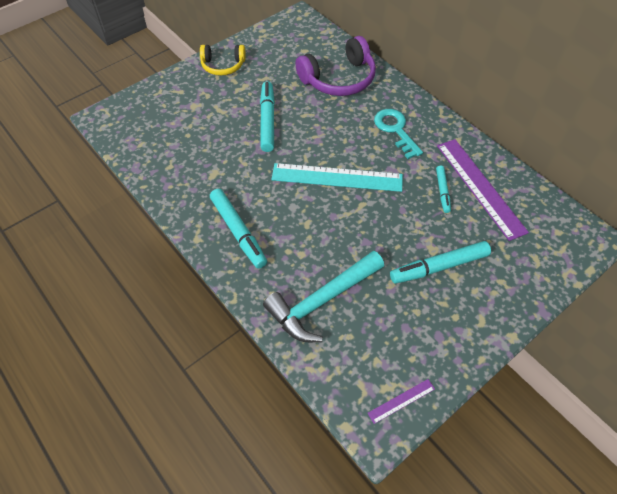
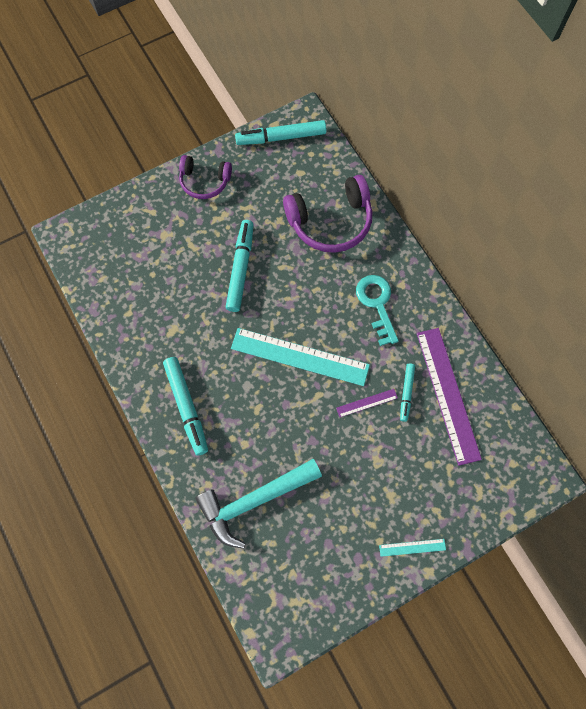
camera: 10 degrees right, 15 degrees up
yellow headphones [200,45,246,76] -> purple headphones [179,155,232,199]
purple ruler [368,379,435,424] -> purple ruler moved to [336,389,398,417]
turquoise marker [390,241,491,284] -> turquoise marker moved to [235,120,326,145]
none -> turquoise ruler [379,539,446,557]

